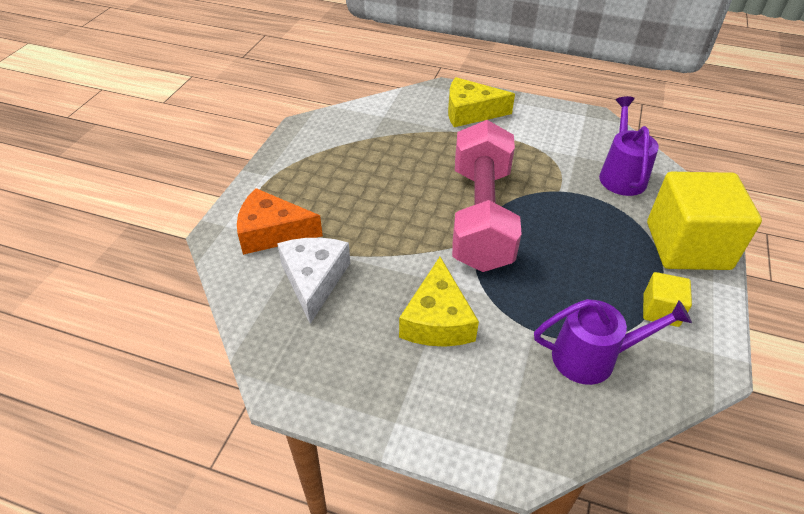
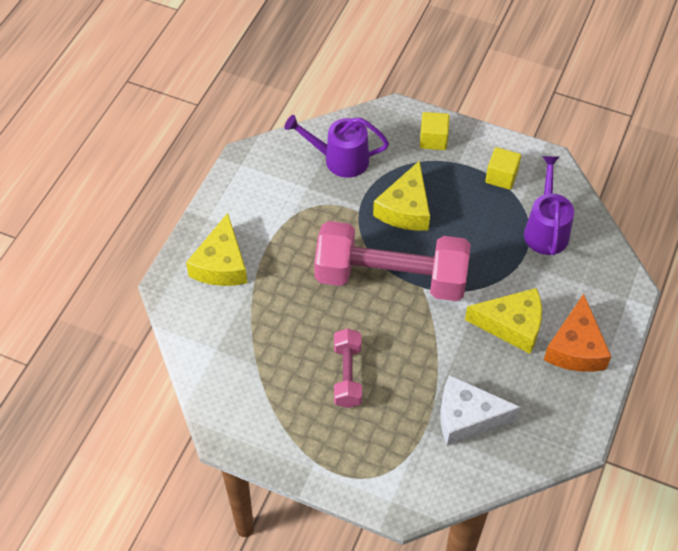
camera: 85 degrees left, 10 degrees up
orange cheese [237,188,323,255] -> orange cheese moved to [544,294,612,372]
yellow cube [647,172,762,270] -> yellow cube [420,112,449,150], size x0.47
none -> pink dumbbell [334,328,362,408]
none -> yellow cheese [373,160,430,231]

